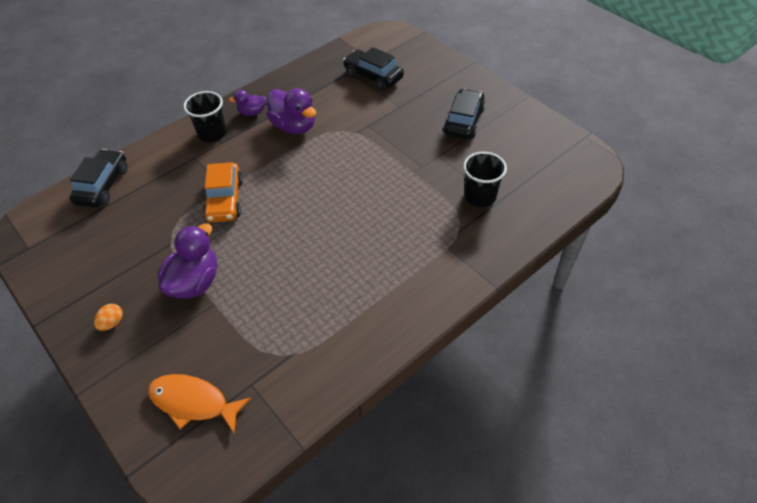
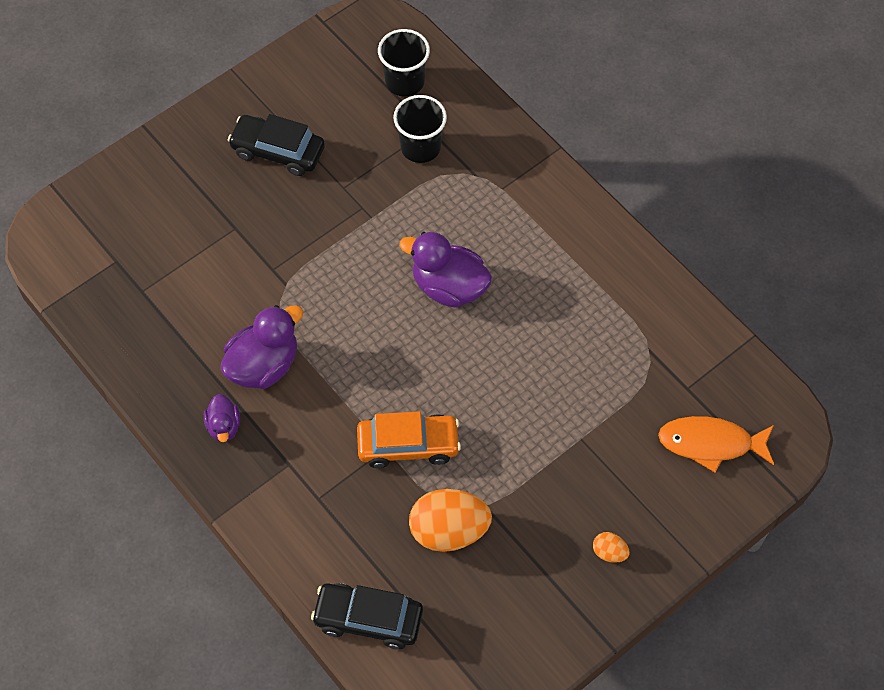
camera: 90 degrees left, 10 degrees up
orange fish [148,374,252,433] -> orange fish turned 75 degrees clockwise [658,416,774,473]
purple duck [158,223,217,299] -> purple duck moved to [399,232,492,308]
black cup [184,91,226,142] -> black cup moved to [378,29,430,96]
black car [343,47,404,90] -> none
none -> orange egg [409,489,492,552]

